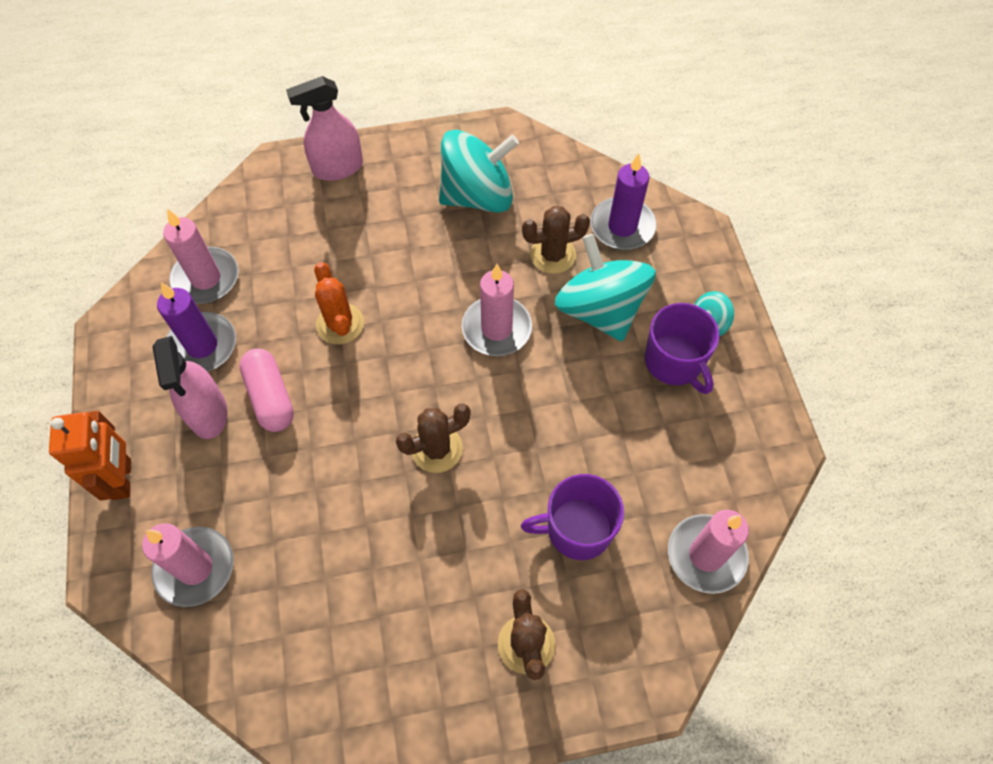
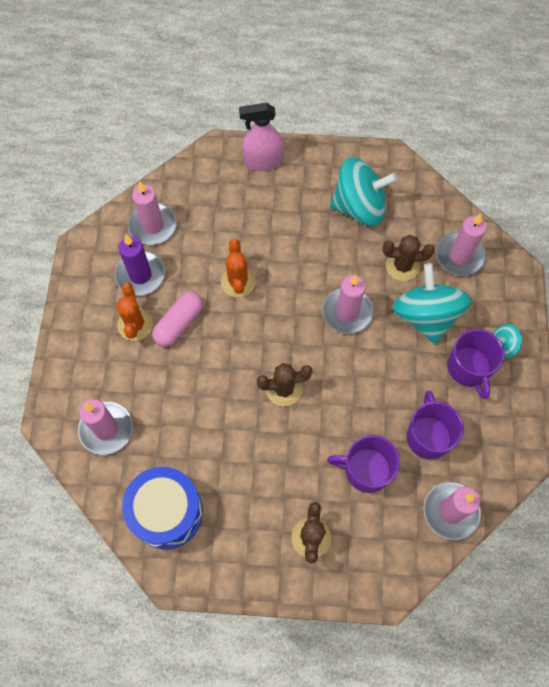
camera: 15 degrees right, 5 degrees up
orange robot [49,411,131,501] -> none
pink spray bottle [153,336,228,439] -> orange cactus [116,282,153,341]
pink capsule [239,348,294,432] -> pink capsule turned 45 degrees clockwise [152,291,203,347]
purple candle [591,153,657,250] -> pink candle [436,213,486,276]
none -> blue drum [122,467,203,549]
none -> purple mug [407,391,464,460]

